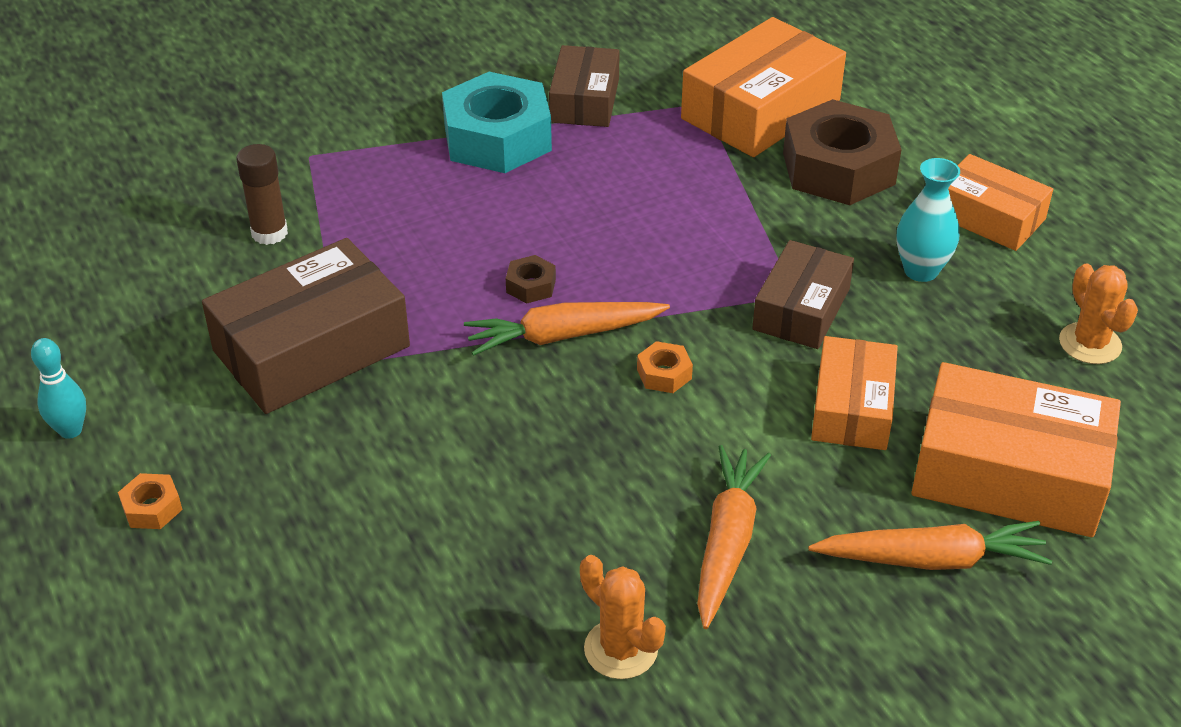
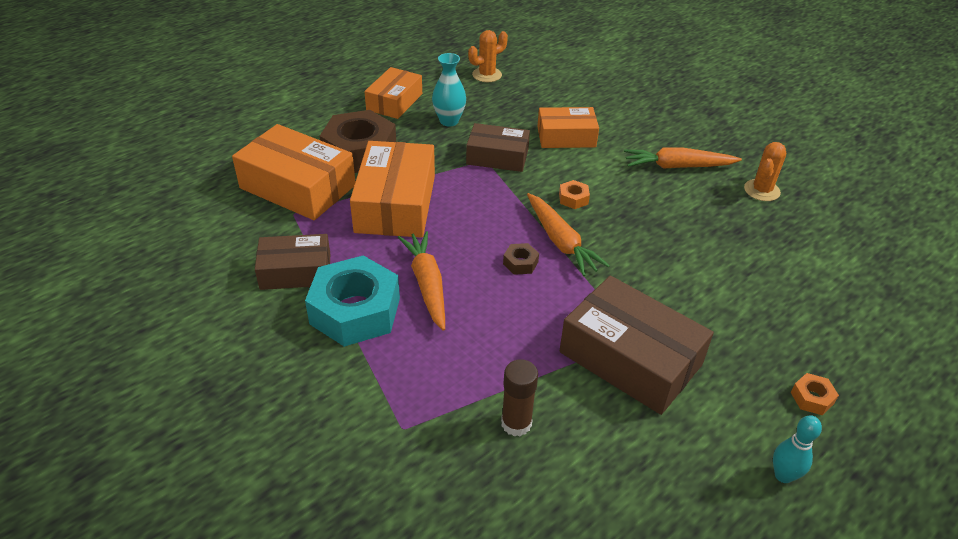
camera: 105 degrees left, 0 degrees up
orange carrot [808,521,1052,570] -> orange carrot moved to [398,231,445,331]
orange box [911,362,1121,537] -> orange box moved to [350,141,435,238]

